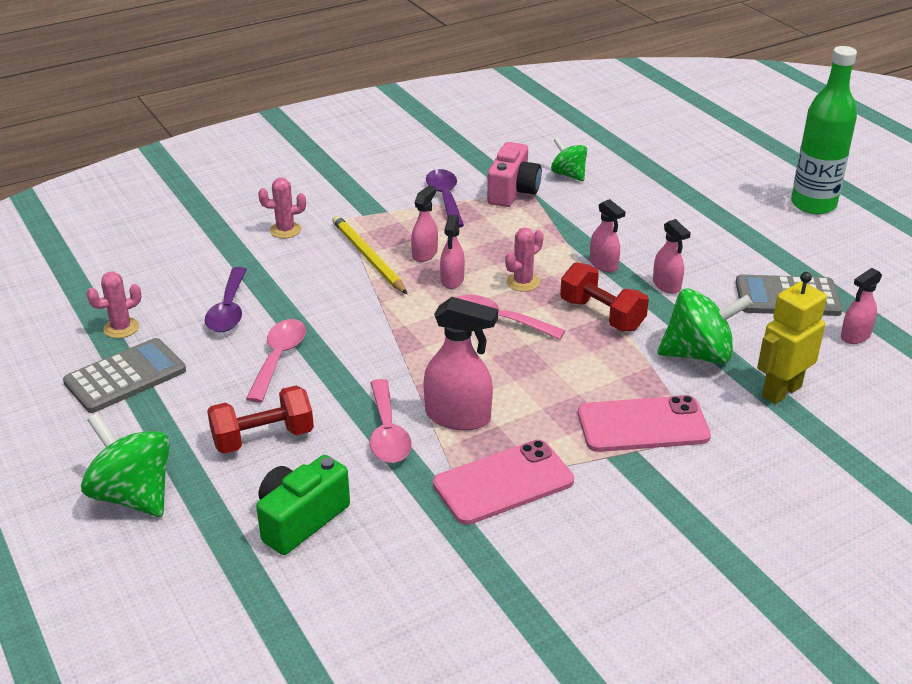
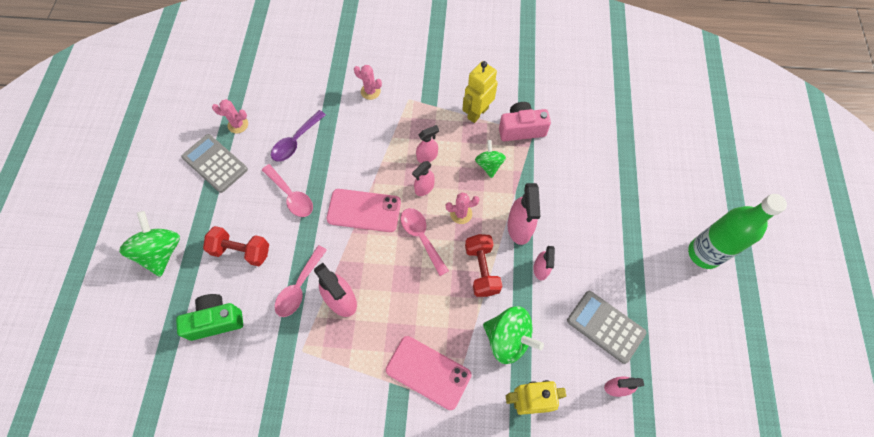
camera: 35 degrees right, 30 degrees up
grey calculator [63,338,186,413] -> grey calculator turned 135 degrees counterclockwise [181,134,248,193]
pink spoon [246,319,306,403] -> pink spoon turned 90 degrees clockwise [262,164,313,217]
yellow pencil [332,215,407,294] -> none
purple spoon [426,169,464,228] -> yellow robot [462,61,498,123]
pink phone [433,440,574,525] -> pink phone moved to [327,189,401,232]
pink camera [487,142,542,207] -> pink camera turned 150 degrees counterclockwise [499,102,551,141]
green spinning top [551,137,587,181] -> green spinning top moved to [475,140,506,178]
pink spray bottle [590,199,625,272] -> pink spray bottle [507,183,540,245], size x1.64

